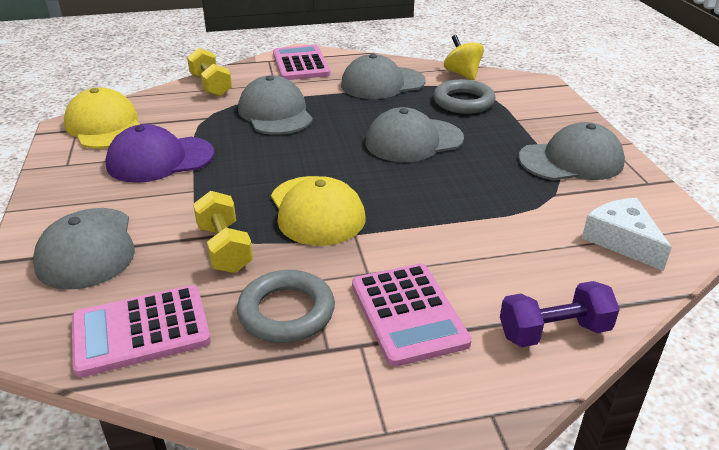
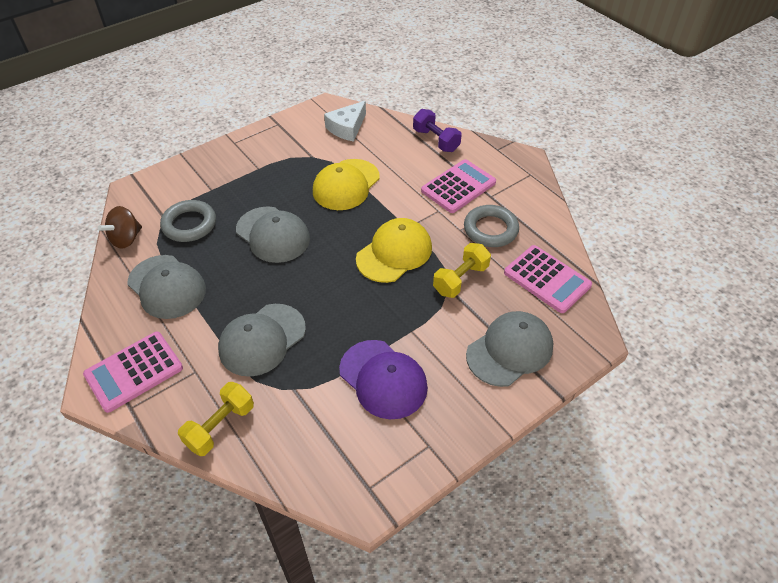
camera: 115 degrees left, 15 degrees up
yellow cap [64,88,140,149] -> yellow cap moved to [313,159,380,210]
yellow spinning top [444,35,484,80] -> brown spinning top [98,206,142,249]
grey cap [518,122,625,180] -> none

